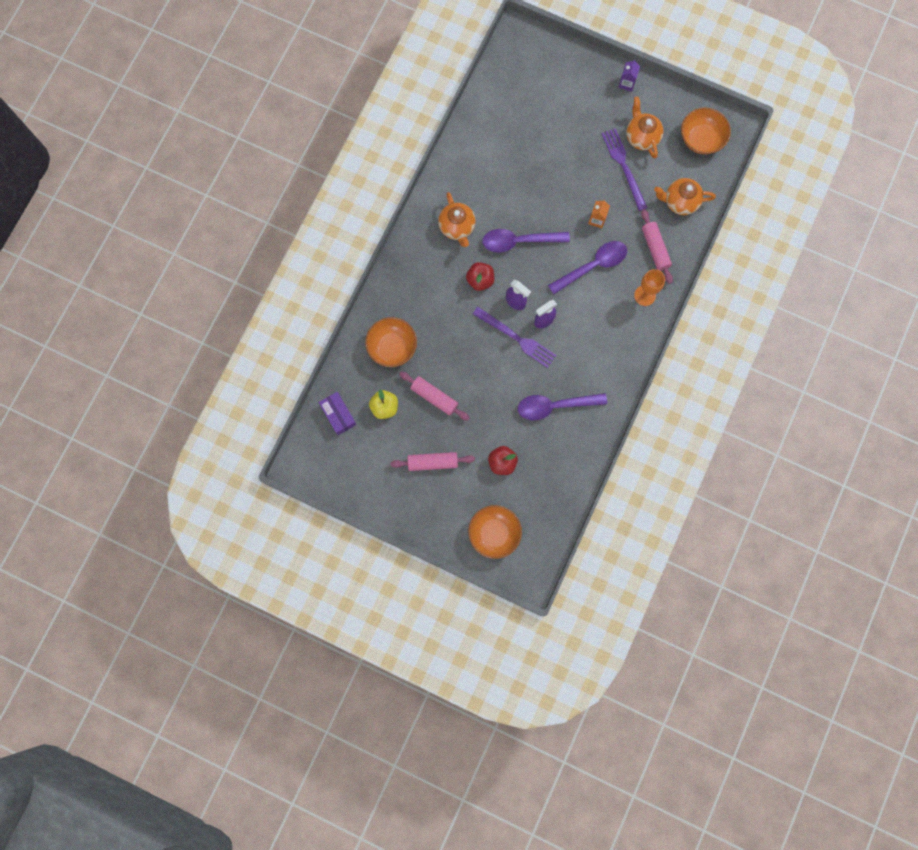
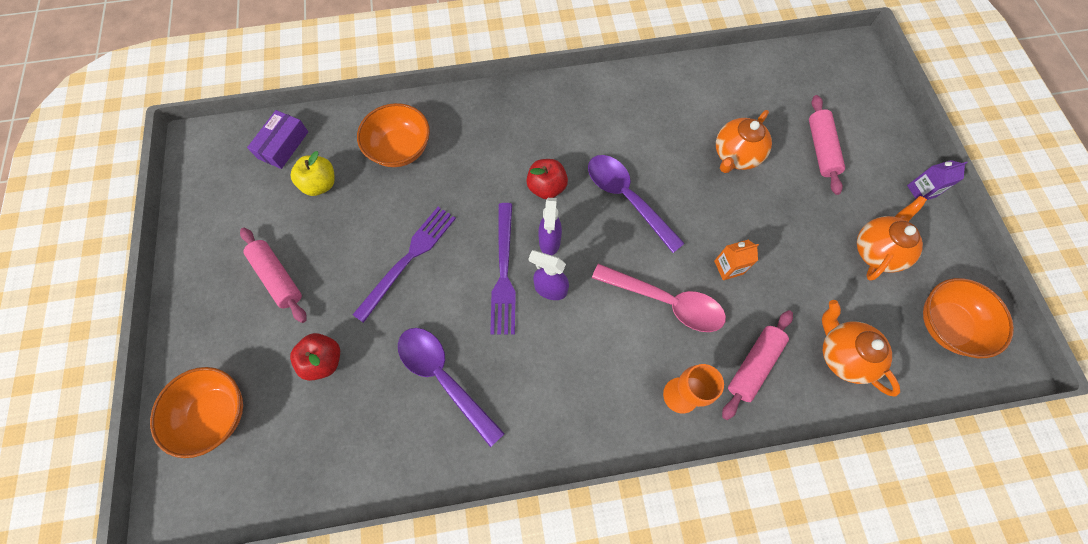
camera: 55 degrees right, 10 degrees down
pink rolling pin [399,371,470,421] -> pink rolling pin moved to [809,95,845,195]
orange teapot [438,192,476,247] -> orange teapot moved to [716,110,772,173]
purple spoon [548,241,627,294] -> pink spoon [592,264,726,332]
purple fork [602,128,647,211] -> purple fork moved to [353,207,456,323]

